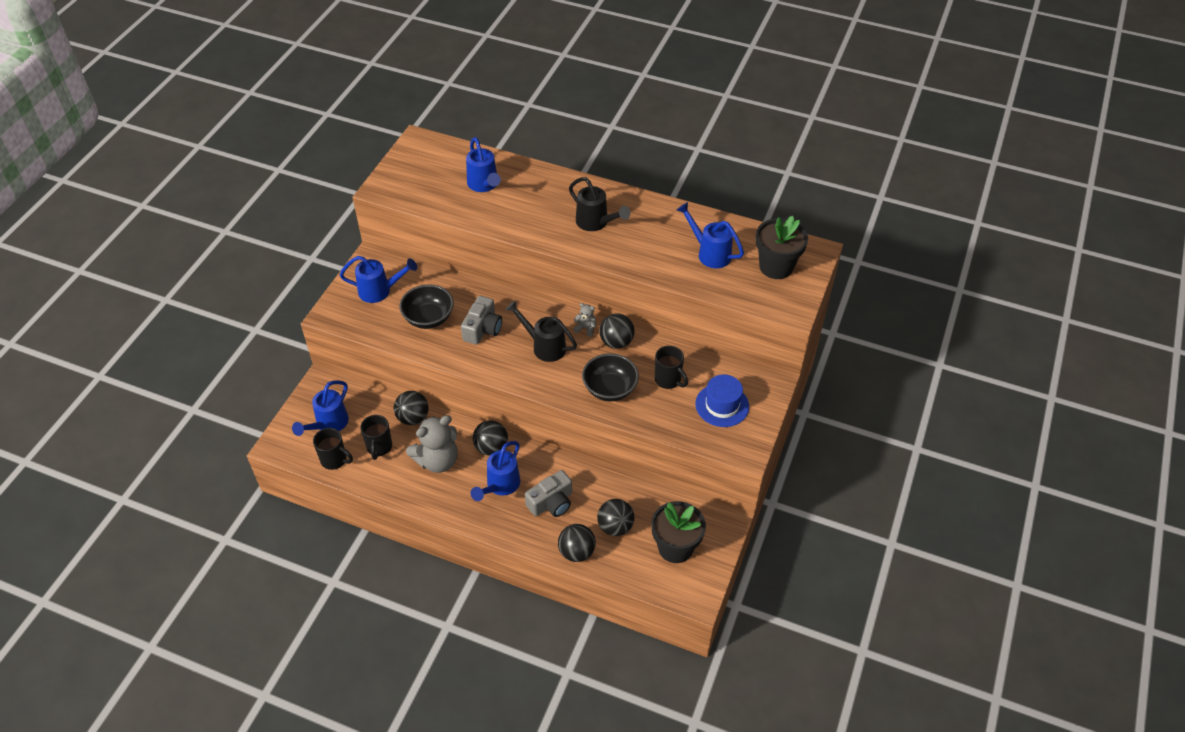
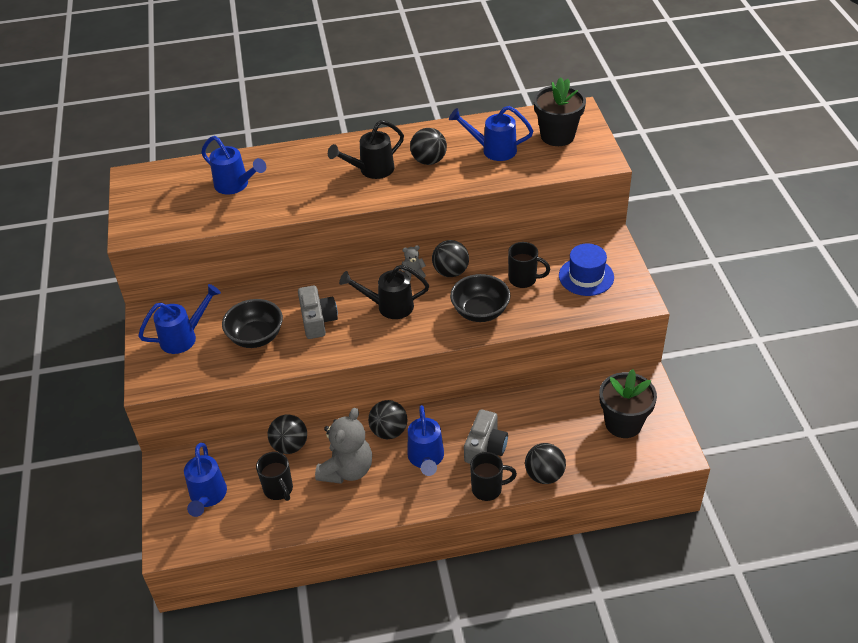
camera: 30 degrees left, 5 degrees down
black mug [313,428,353,470] -> black mug moved to [470,452,517,501]
black watering can [569,177,630,231] -> black watering can turned 135 degrees clockwise [328,120,404,179]
black ball [597,499,634,536] -> black ball moved to [410,128,447,165]

